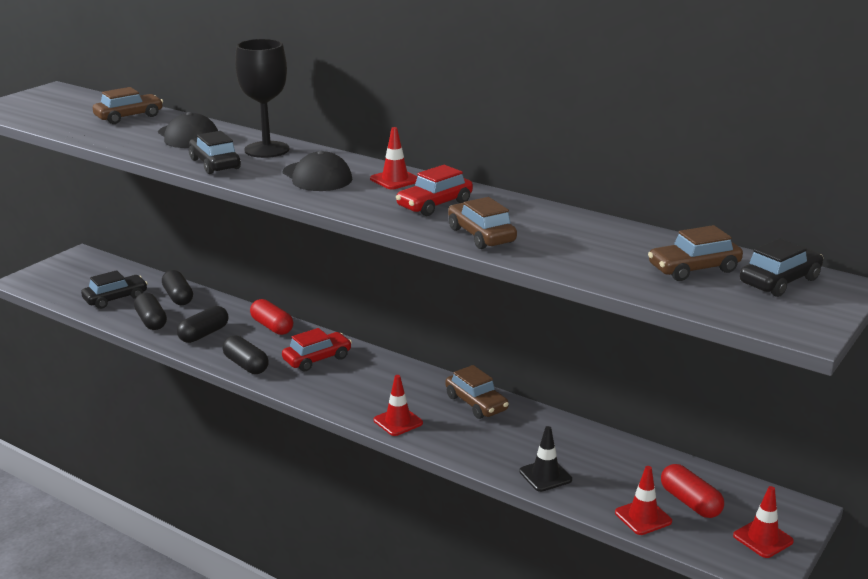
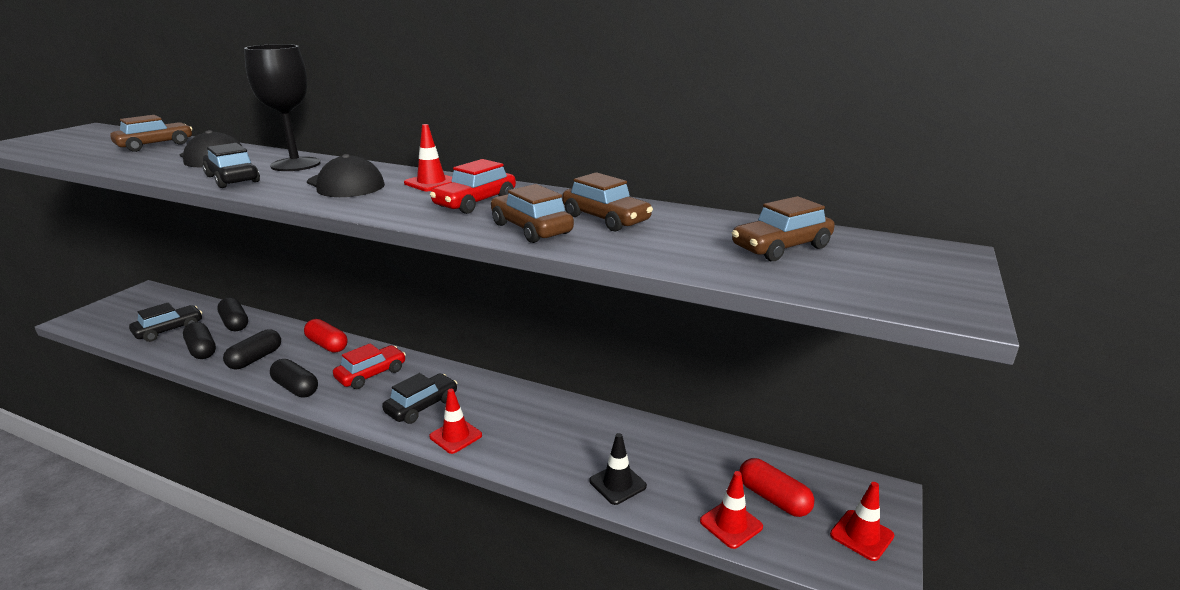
camera: 10 degrees left, 0 degrees up
brown car [445,365,509,419] -> brown car moved to [562,172,653,231]
black car [740,239,823,297] -> black car moved to [382,373,457,424]

